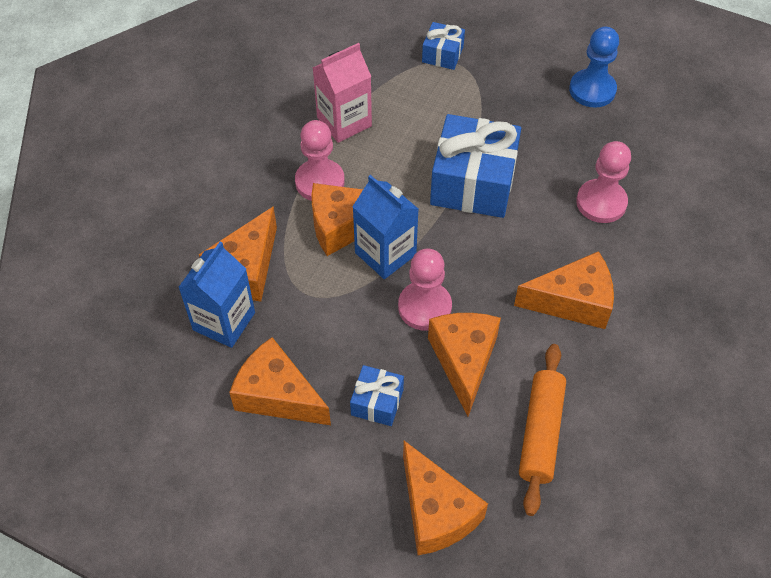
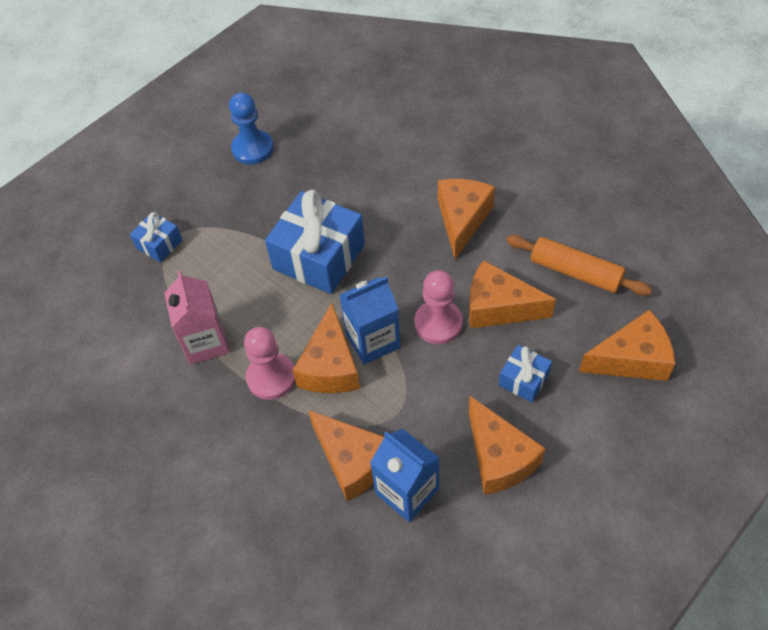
camera: 70 degrees left, 0 degrees up
orange cheese [229,337,331,425] -> orange cheese turned 75 degrees counterclockwise [469,396,546,495]
pink pawn [576,141,631,223] -> none

